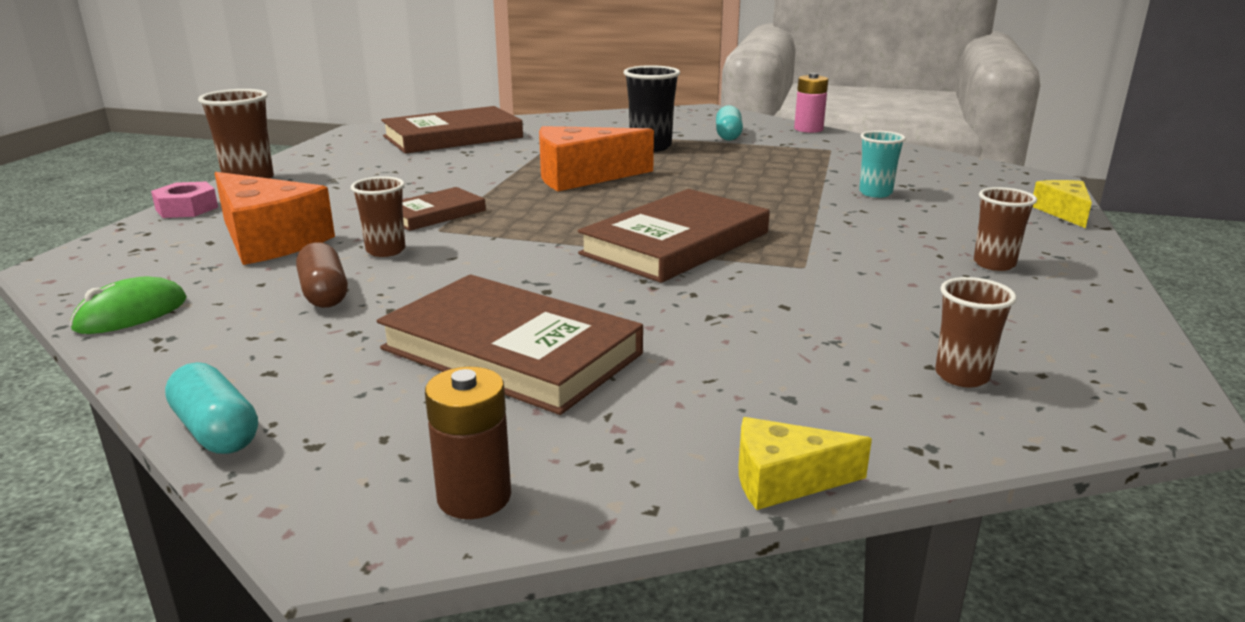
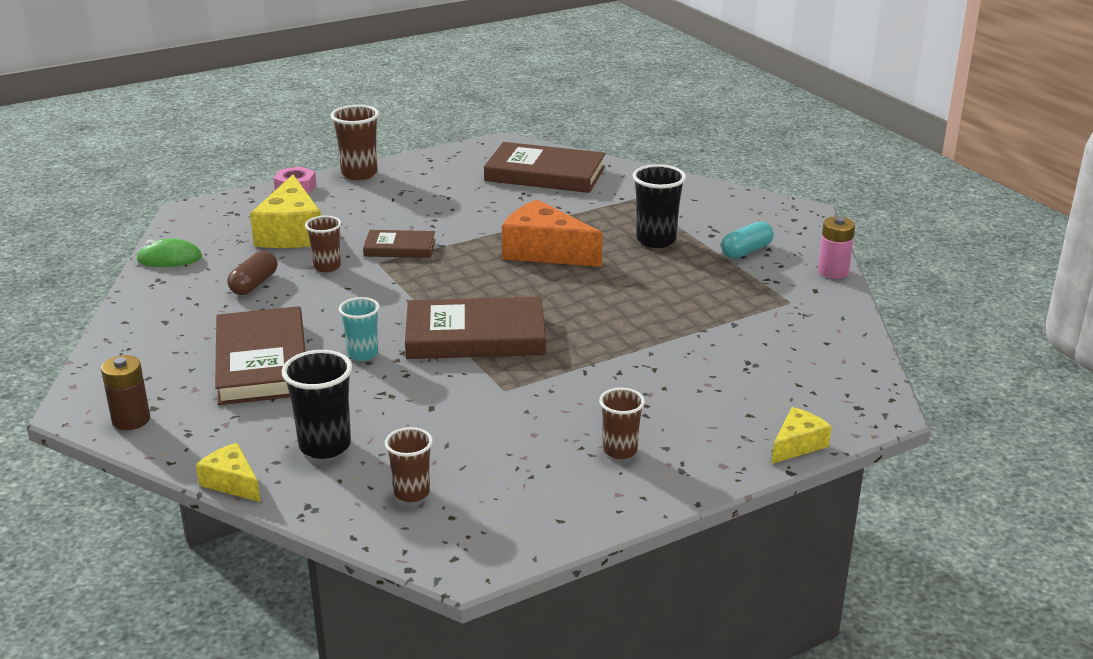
camera: 45 degrees right, 5 degrees up
turquoise capsule [165,362,258,454] -> none
orange cheese [214,172,335,265] -> yellow cheese [250,175,321,248]
turquoise cup [859,131,906,198] -> turquoise cup moved to [339,297,380,361]
none -> black cup [281,350,352,459]

